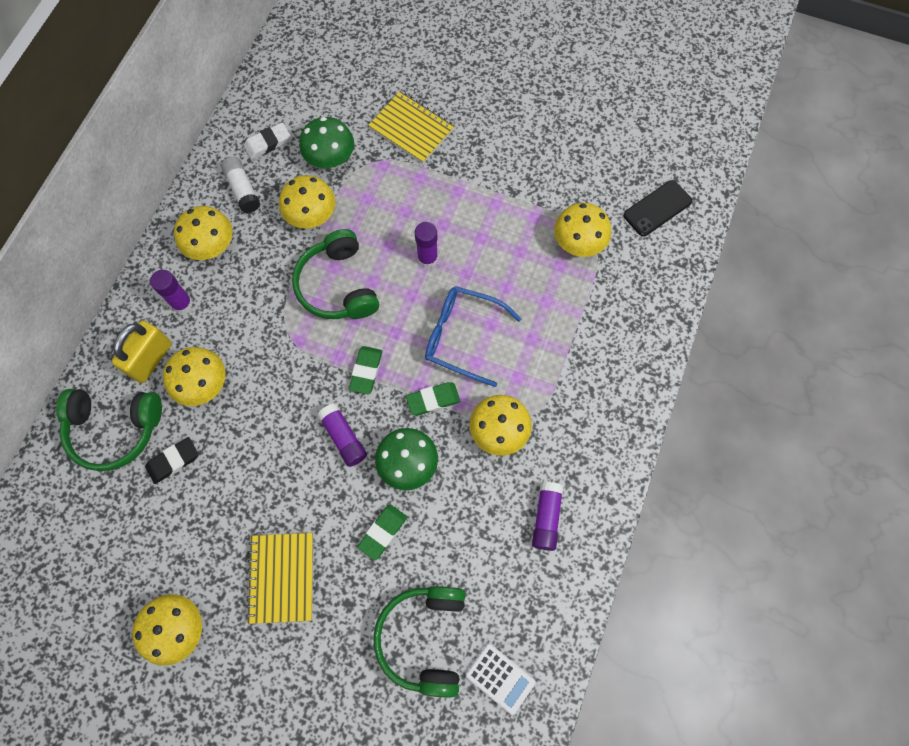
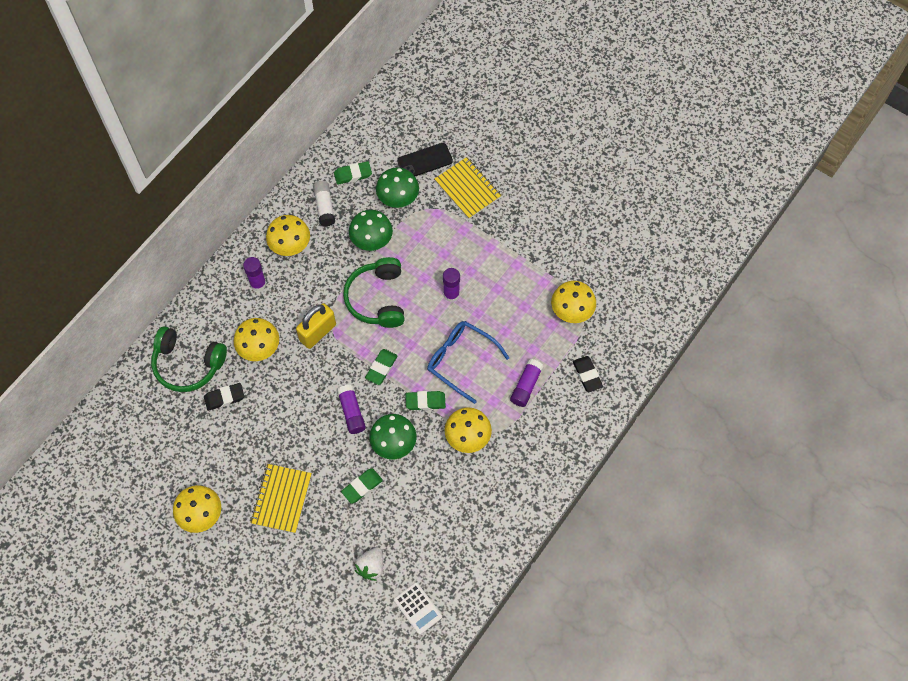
camera: 15 degrees right, 5 degrees down
yellow padlock [112,321,172,383] -> yellow padlock moved to [296,303,336,349]
white eraser [244,122,290,159] -> green eraser [334,161,372,185]
yellow mushroom [279,175,335,229] -> green mushroom [349,210,393,251]
green headphones [374,586,466,697] -> white strawberry [355,547,383,581]
purple glue stick [532,482,563,551] -> purple glue stick moved to [510,359,544,407]
black phone [623,180,692,237] -> black phone moved to [397,143,453,176]
none -> black eraser [573,356,603,392]

